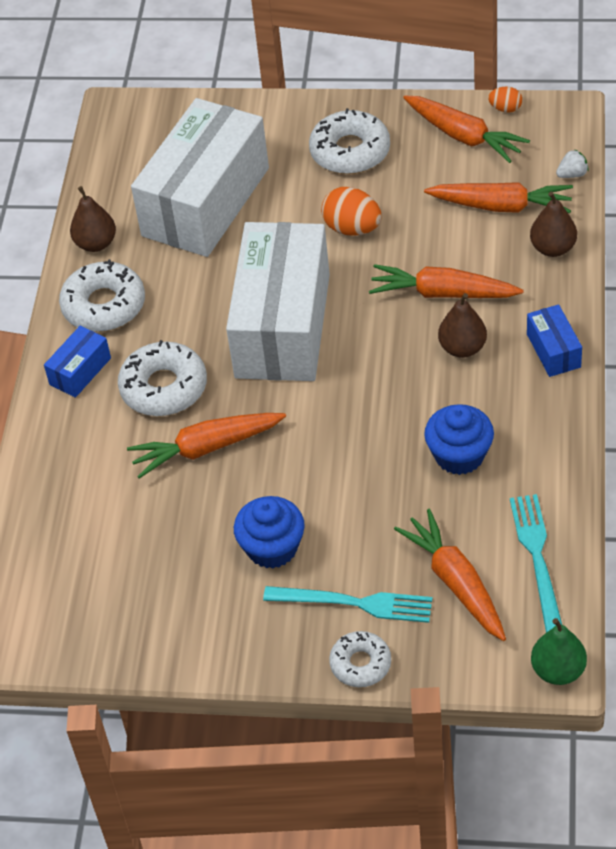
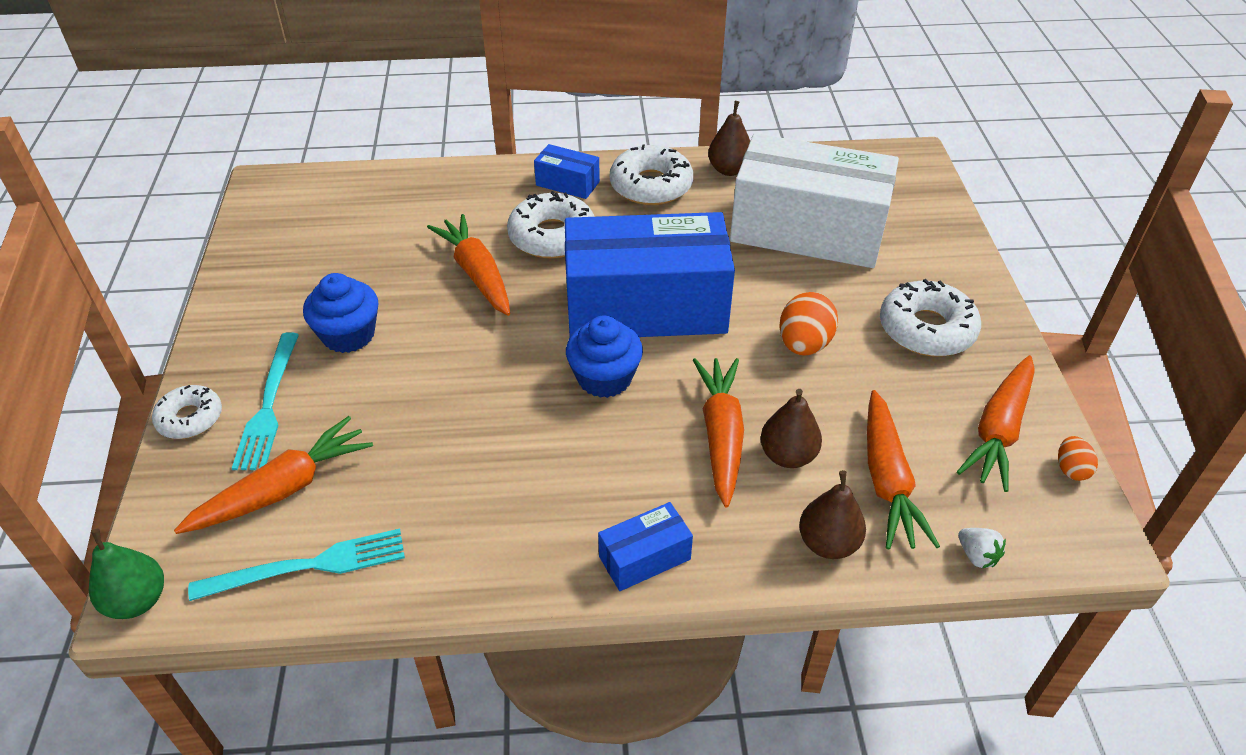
camera: 75 degrees right, 5 degrees down
white box [226,222,330,381] -> blue box [565,212,735,337]
blue cupcake [424,404,494,475] -> blue cupcake moved to [566,316,643,398]
brown pear [438,293,487,358] -> brown pear moved to [760,389,822,468]

